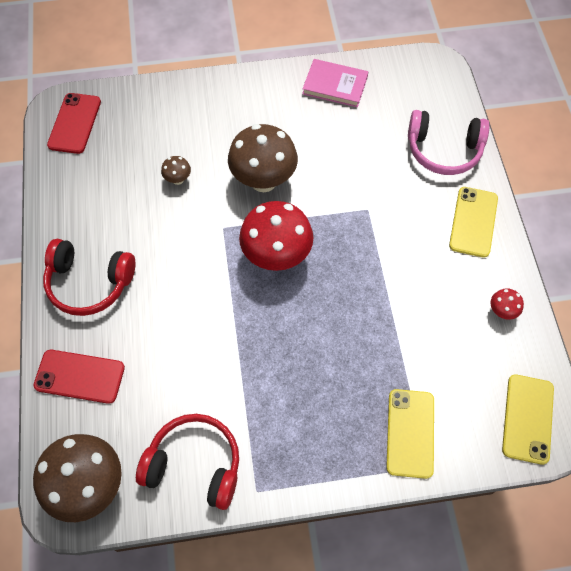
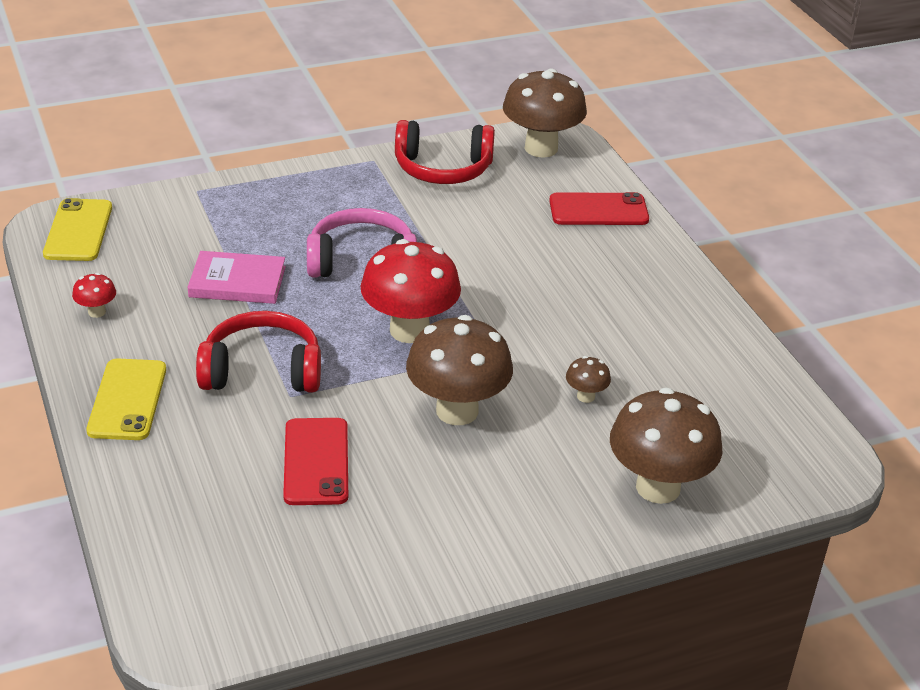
camera: 165 degrees right, 25 degrees down
red headphones [43,239,135,316] -> red headphones moved to [196,311,321,392]
red phone [47,93,101,154] -> red phone moved to [283,418,348,505]
pink book [302,59,368,107] -> pink book moved to [188,251,286,304]
yellow phone [386,389,434,479] -> none
pink headphones [408,110,490,175] -> pink headphones moved to [307,208,417,277]
none -> brown mushroom [610,388,722,504]

